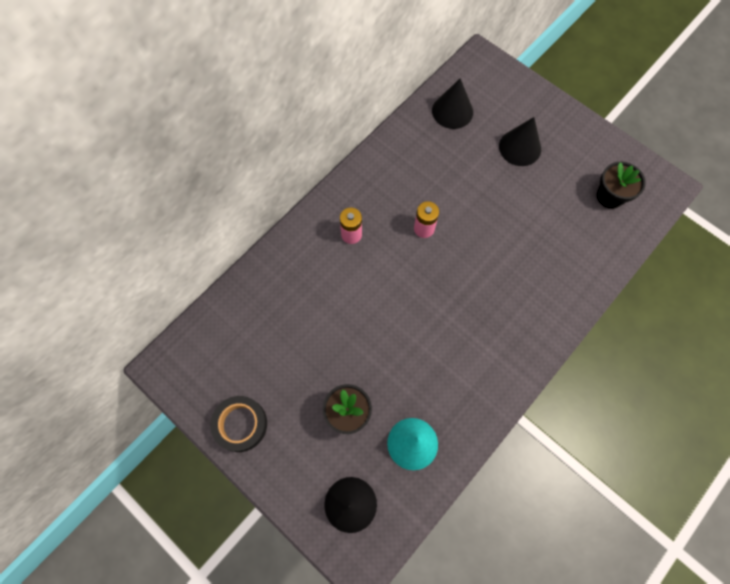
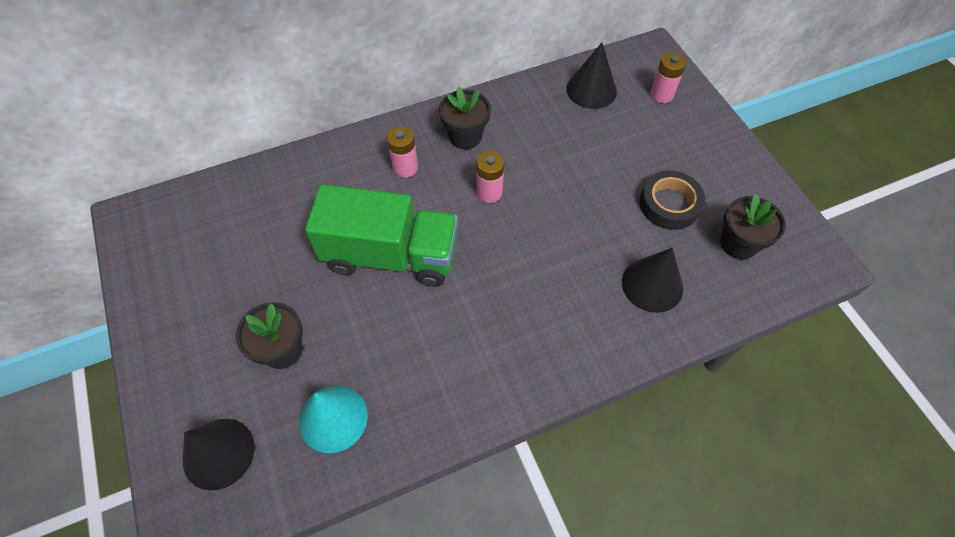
camera: 25 degrees right, 10 degrees down
black tape [210,396,267,452] -> black tape moved to [639,170,705,230]
black cone [499,117,541,166] -> black cone moved to [622,248,683,313]
none -> green truck [305,184,458,287]
none -> black flower pot [439,86,491,149]
none -> pink battery [650,52,686,103]

